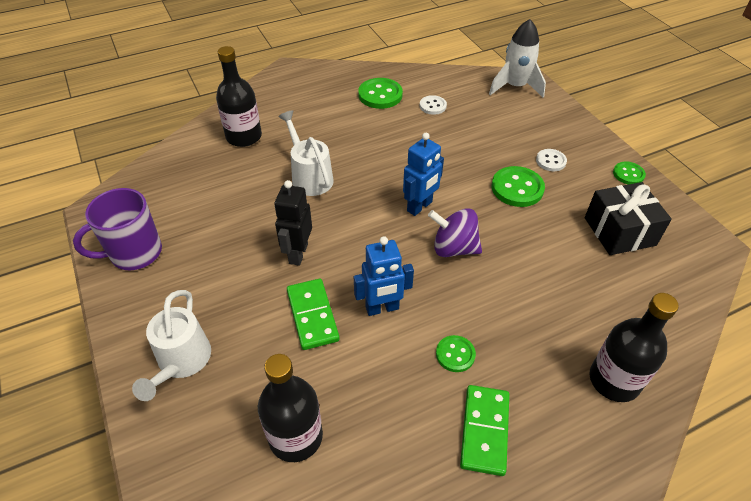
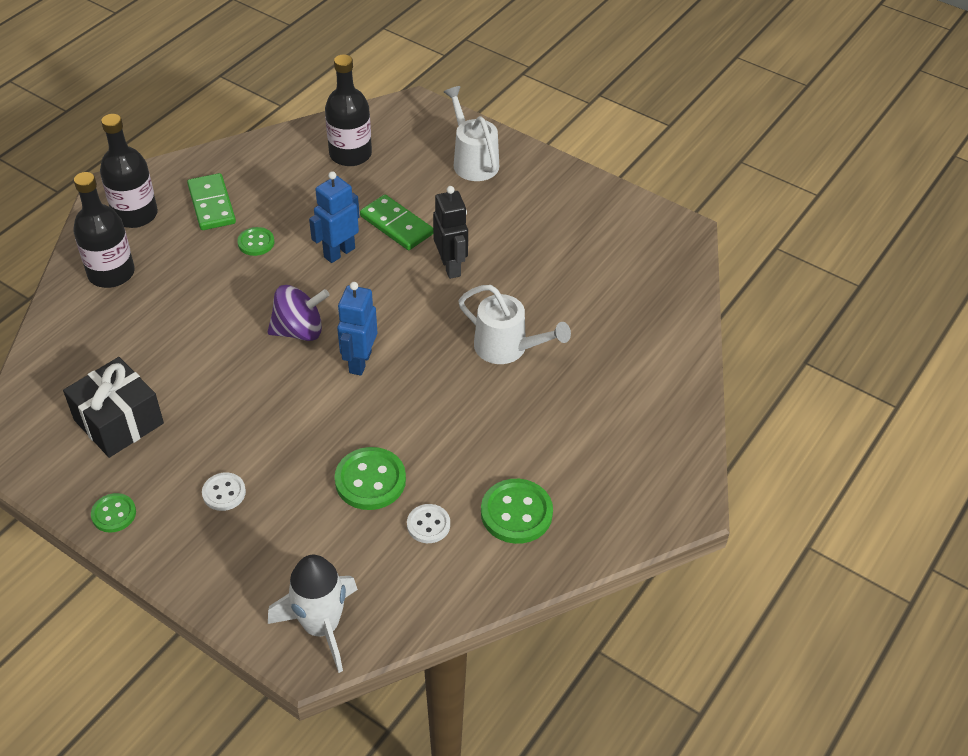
camera: 150 degrees right, 0 degrees up
purple mug [73,188,162,270] -> none
black bottle [216,46,262,147] -> black bottle moved to [100,114,158,228]
green button [492,166,545,207] -> green button moved to [335,447,406,510]

